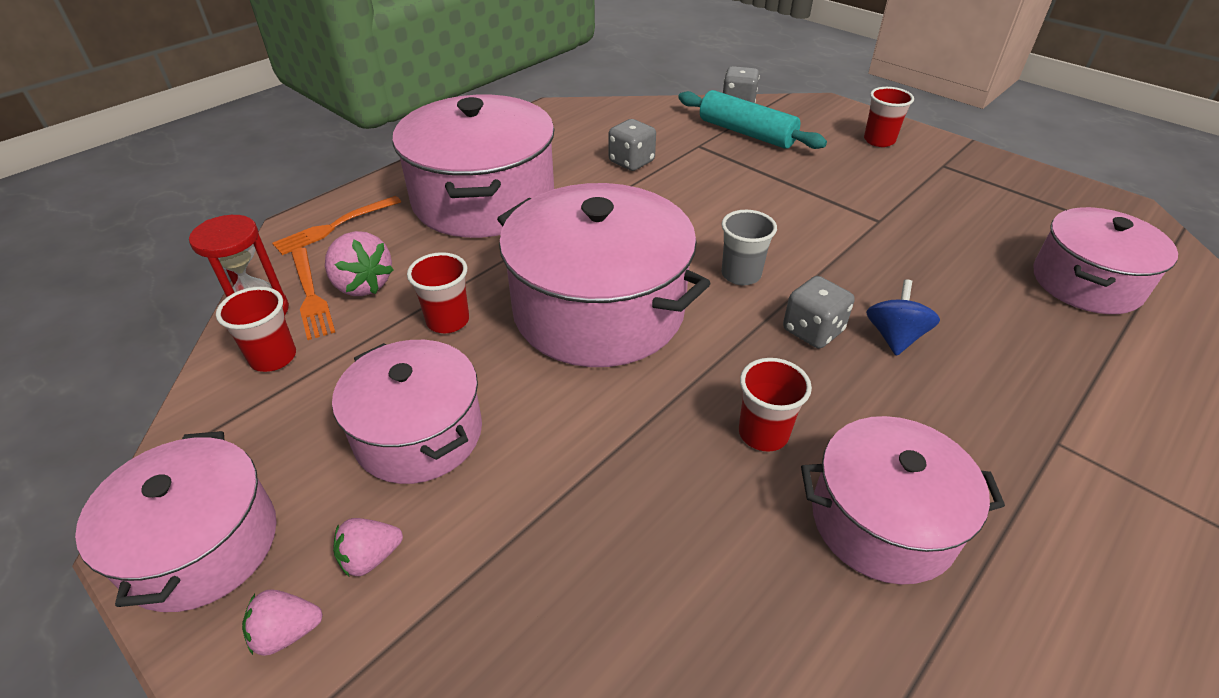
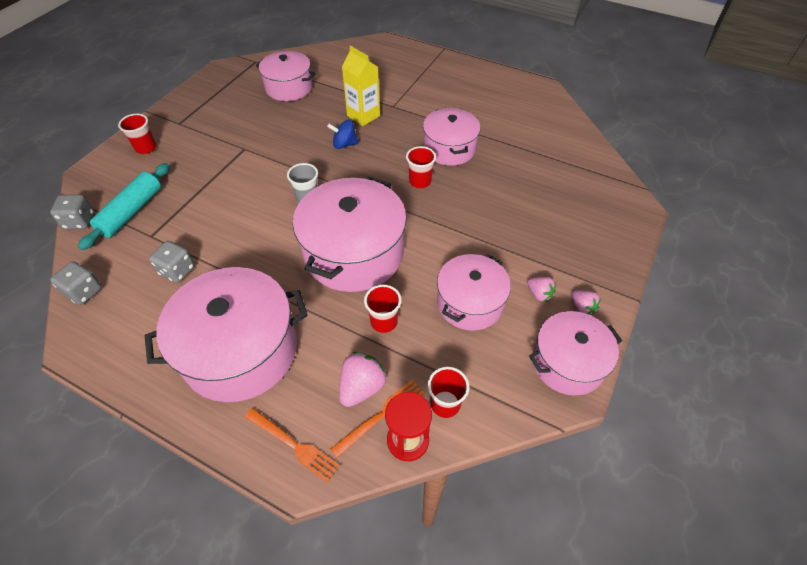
camera: 105 degrees left, 10 degrees up
grey dice [783,276,855,349] -> grey dice moved to [50,261,102,305]
none -> yellow carton [342,46,380,126]

